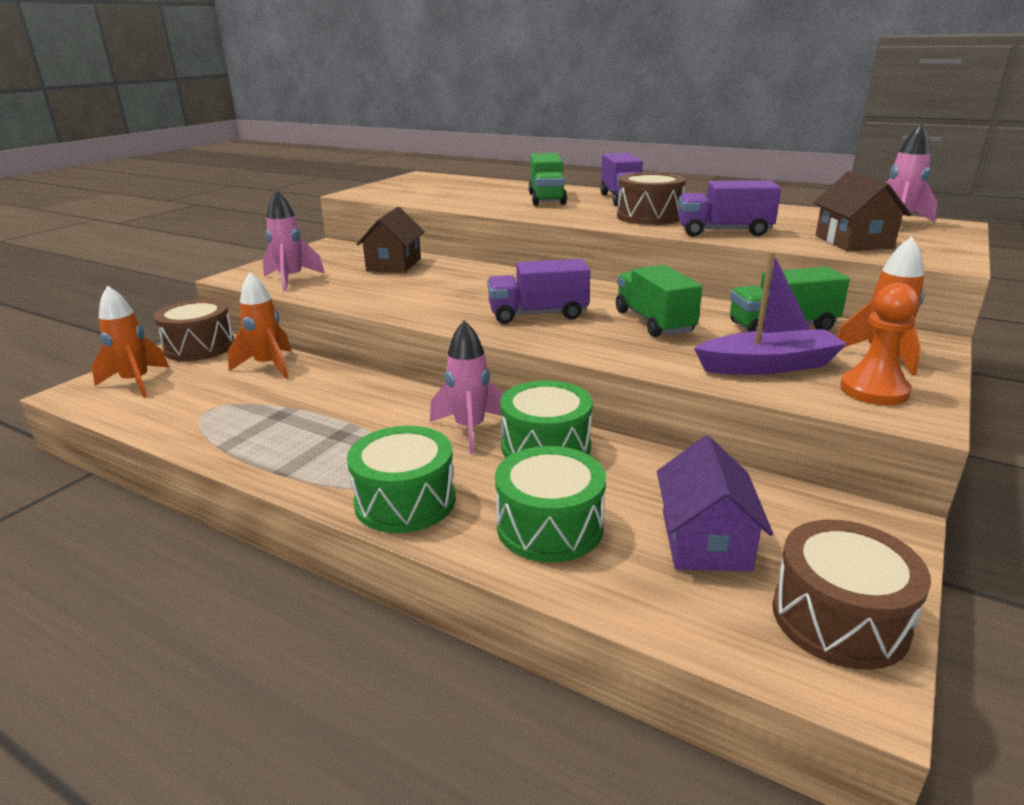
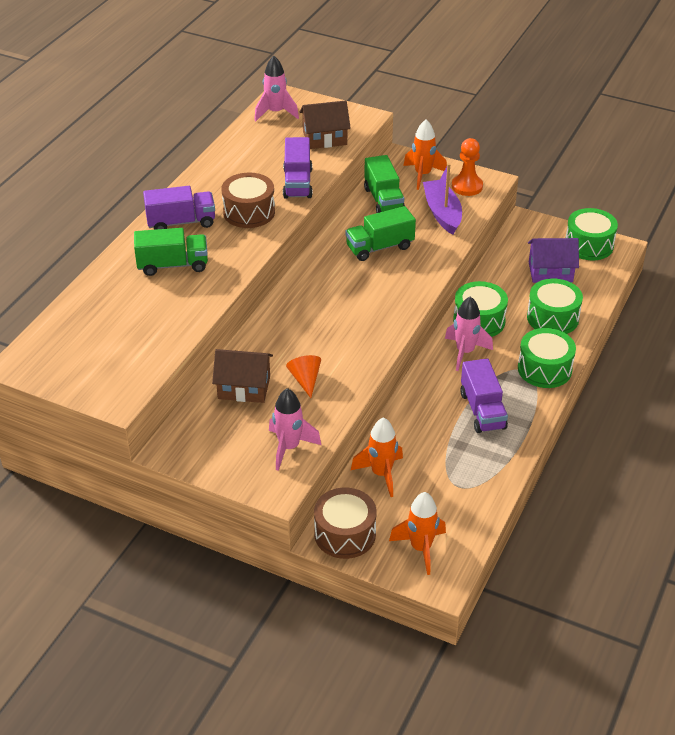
camera: 95 degrees left, 15 degrees up
purple truck [487,259,590,324] -> purple truck moved to [460,358,508,433]
brown drum [772,520,931,670] -> green drum [566,208,618,260]
none -> orange cone [286,355,321,398]

